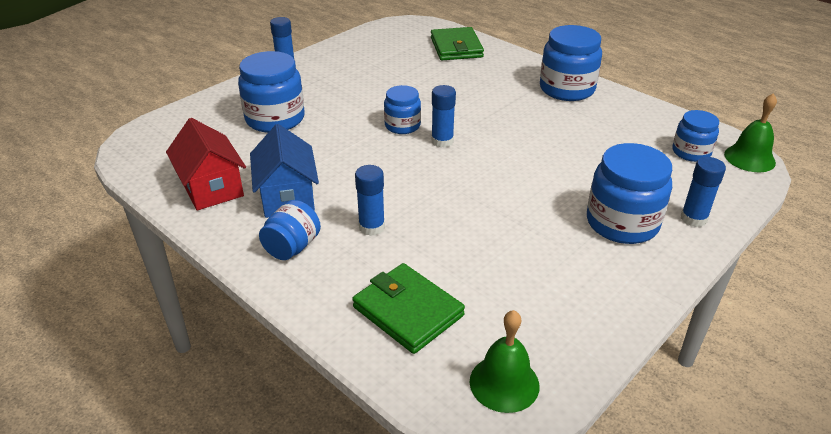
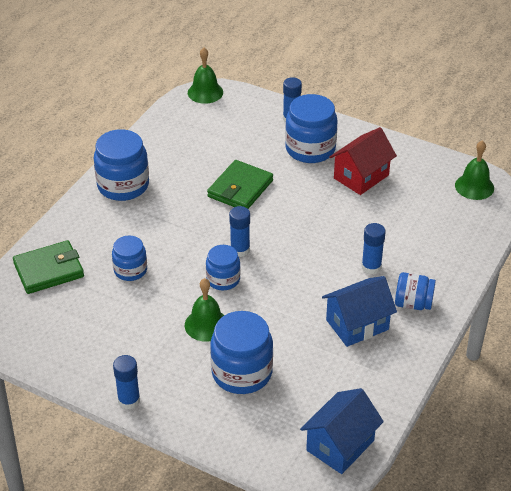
camera: 105 degrees left, 5 degrees up
red house [166,118,246,210] -> red house moved to [329,127,397,195]
green wallet [352,263,465,354] -> green wallet moved to [207,160,273,209]
blue jar [672,110,719,162] -> blue jar moved to [112,236,147,281]
none -> green bell [185,278,224,342]
none -> blue house [300,388,384,474]

